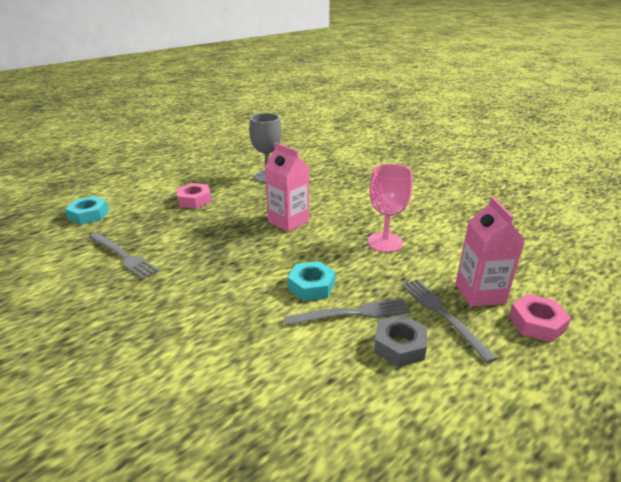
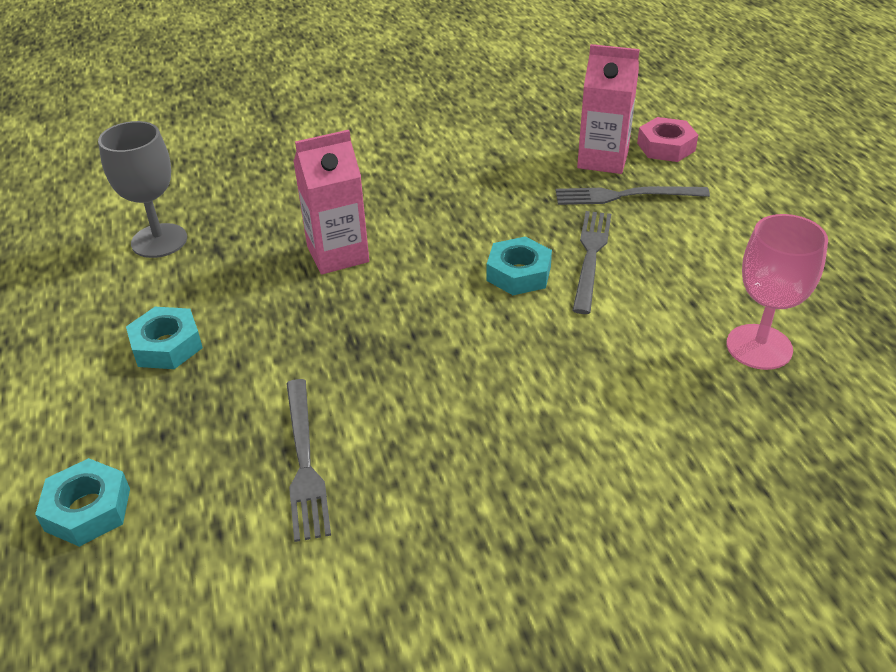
camera: 65 degrees left, 10 degrees up
grey fork [89,233,160,280] -> grey fork turned 105 degrees clockwise [286,379,331,542]
pink nut [177,183,211,209] -> turquoise nut [126,307,203,369]
pink goblet [368,164,412,252] -> pink goblet moved to [726,214,828,370]
grey nut [374,314,427,367] -> none

